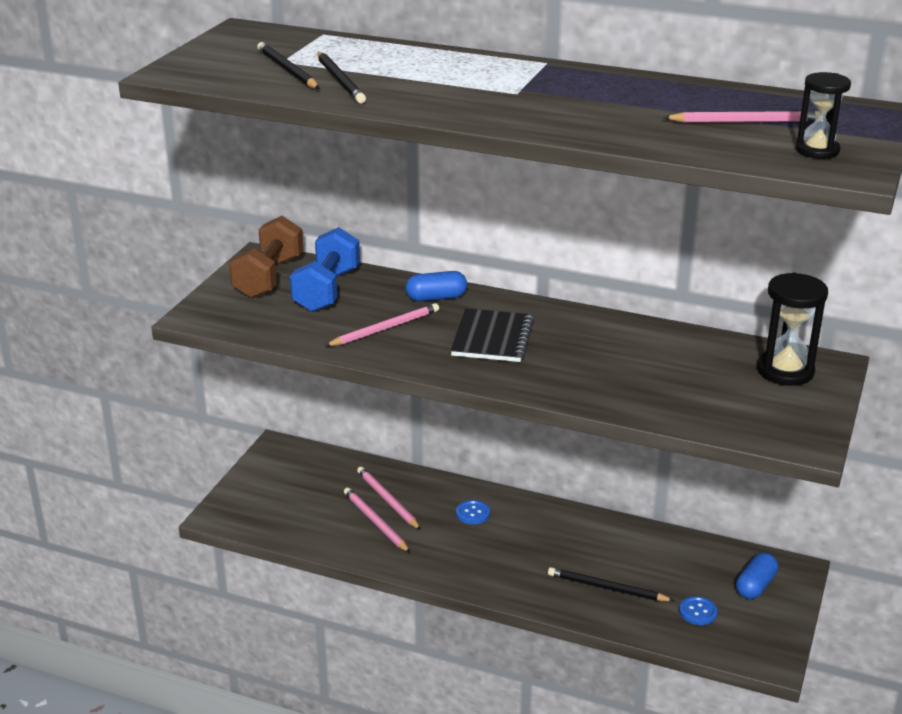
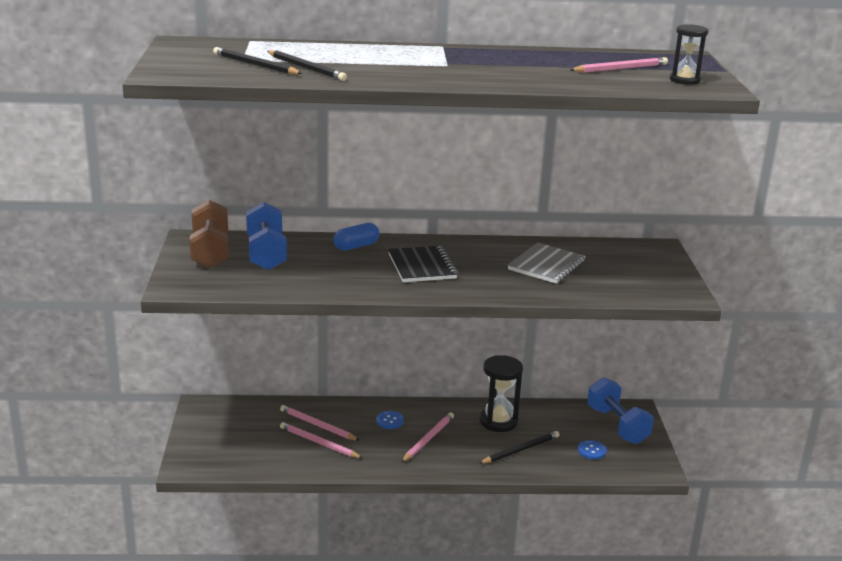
camera: 25 degrees left, 5 degrees down
pink pencil [325,303,439,346] -> pink pencil moved to [401,412,454,463]
black pencil [548,567,675,601] -> black pencil turned 150 degrees clockwise [479,431,559,464]
blue capsule [736,553,778,599] -> blue dumbbell [587,377,654,444]
black hourglass [757,273,828,386] -> black hourglass moved to [480,355,523,432]
none -> grey notebook [508,243,586,284]

